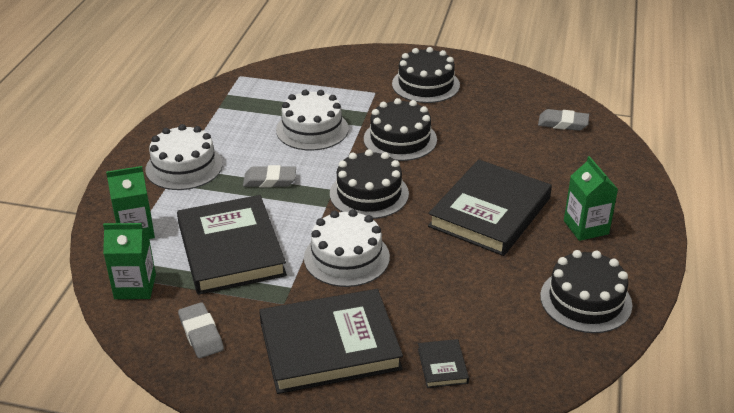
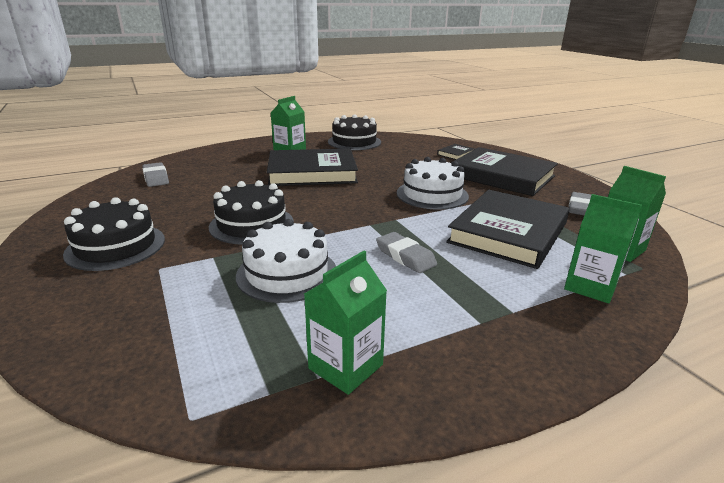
camera: 130 degrees left, 10 degrees down
white cake [145,124,223,190] -> none
black cake [330,149,409,219] -> none
none -> green carton [304,251,387,395]

